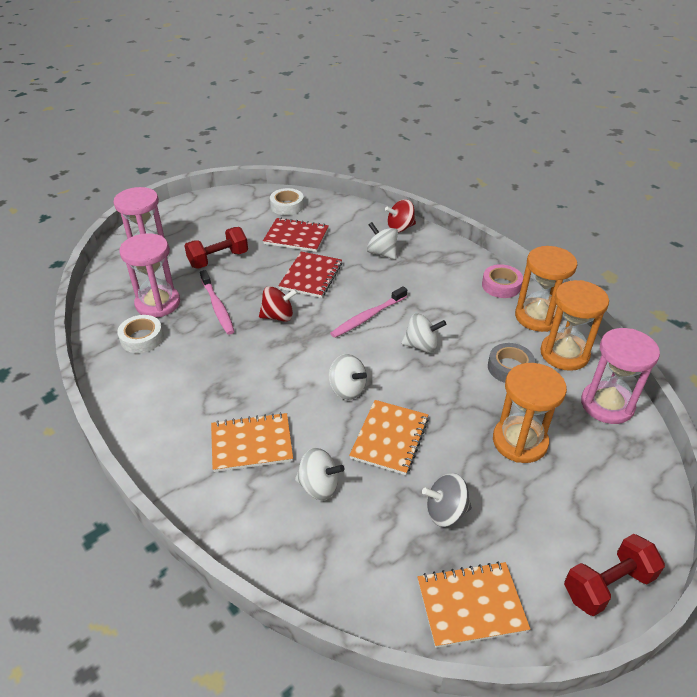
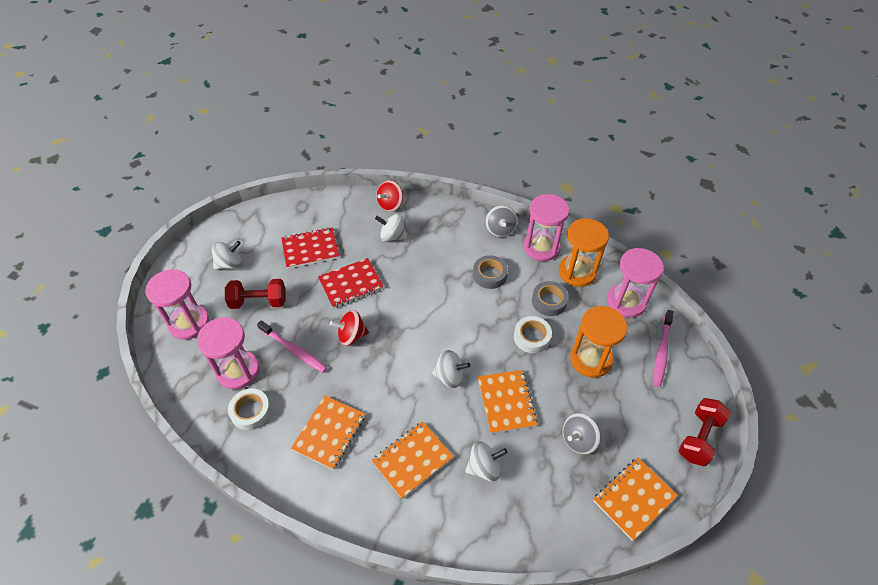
camera: 30 degrees left, 10 degrees up
red dumbbell [185,227,248,269] -> red dumbbell turned 60 degrees clockwise [225,279,286,309]
red spinning top [259,286,298,322] -> red spinning top turned 150 degrees counterclockwise [330,310,369,346]
white tape [270,188,304,215] -> white tape moved to [514,316,552,353]
red notebook [279,252,342,298] -> red notebook turned 75 degrees clockwise [318,258,384,308]
pink toothbrush [330,286,407,338] -> pink toothbrush moved to [653,310,674,387]
white spinning top [402,313,446,353] -> white spinning top moved to [212,241,242,269]
pink tape [482,264,523,298] -> grey spinning top [485,205,518,237]
orange hourglass [515,246,577,332] -> pink hourglass [524,194,569,261]
none -> orange notebook [291,396,365,470]
none -> grey tape [473,255,508,289]

